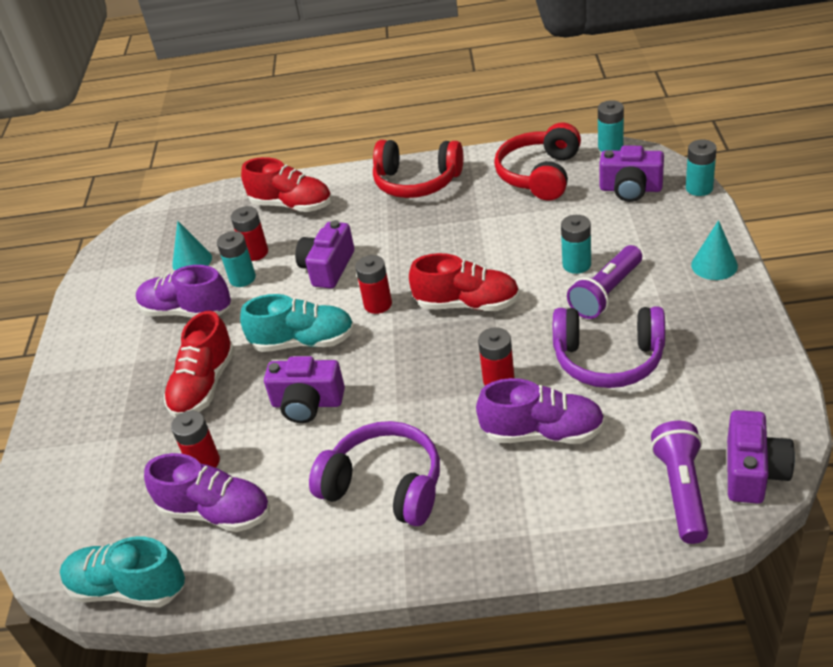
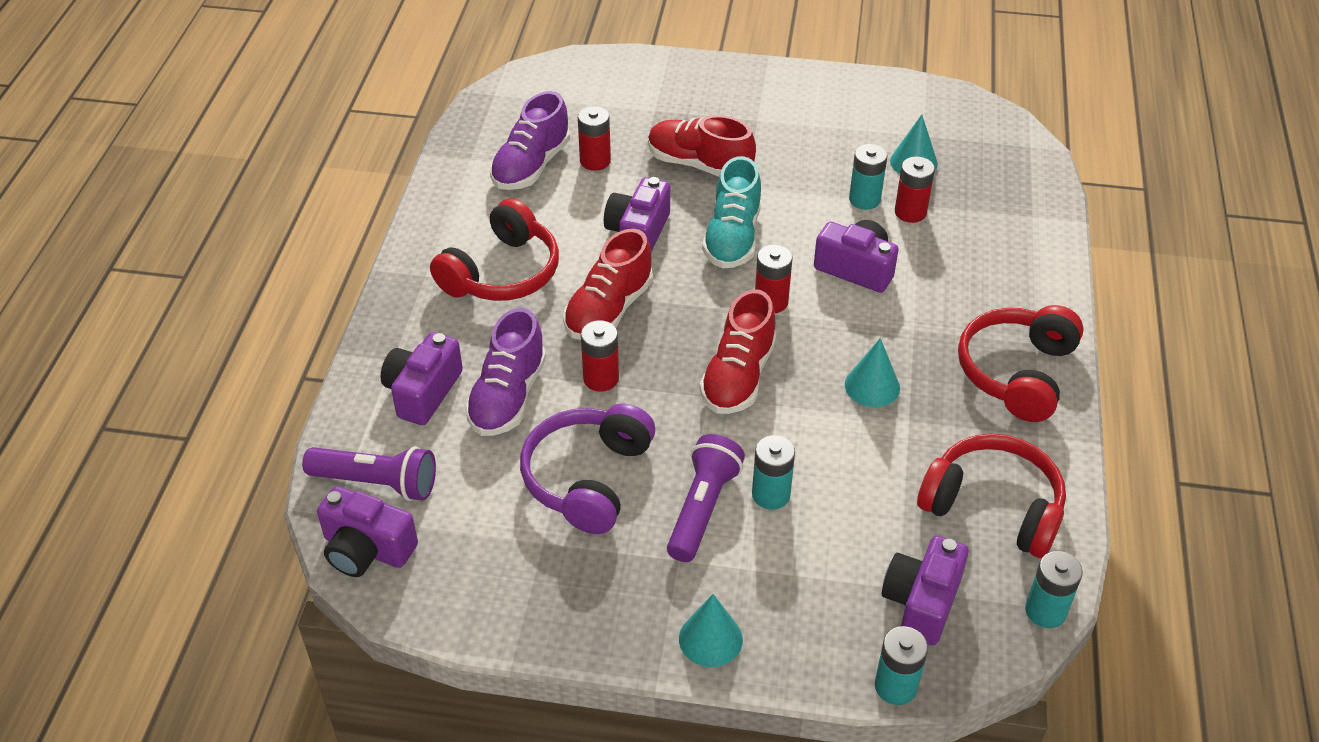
camera: 95 degrees right, 5 degrees up
turquoise shoe [60,537,185,608] -> none
purple shoe [136,265,231,318] -> none
red shoe [241,157,332,212] -> red shoe moved to [563,229,653,340]
purple headphones [309,421,440,526] -> red headphones [430,198,559,301]
purple flashlight [567,245,642,319] -> purple flashlight turned 60 degrees clockwise [667,434,745,562]
none -> purple camera [381,332,463,425]
none -> turquoise cone [845,338,900,407]

